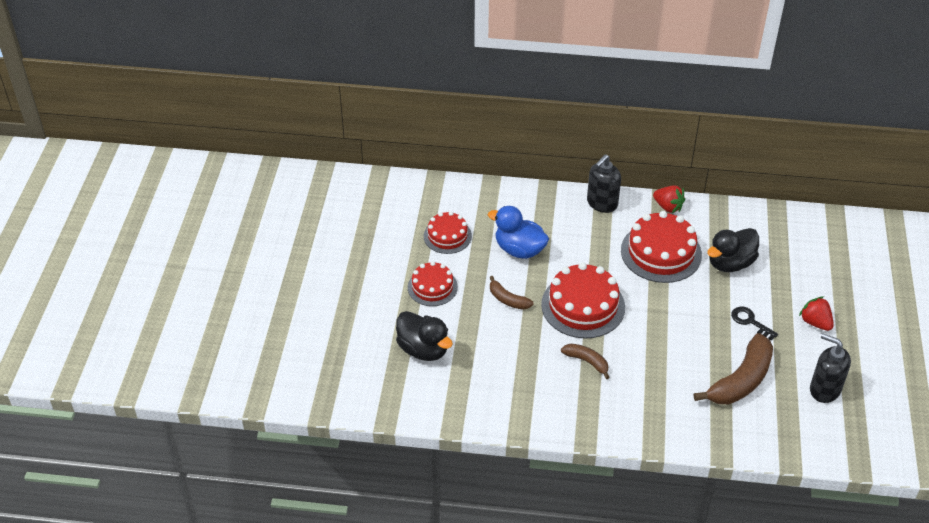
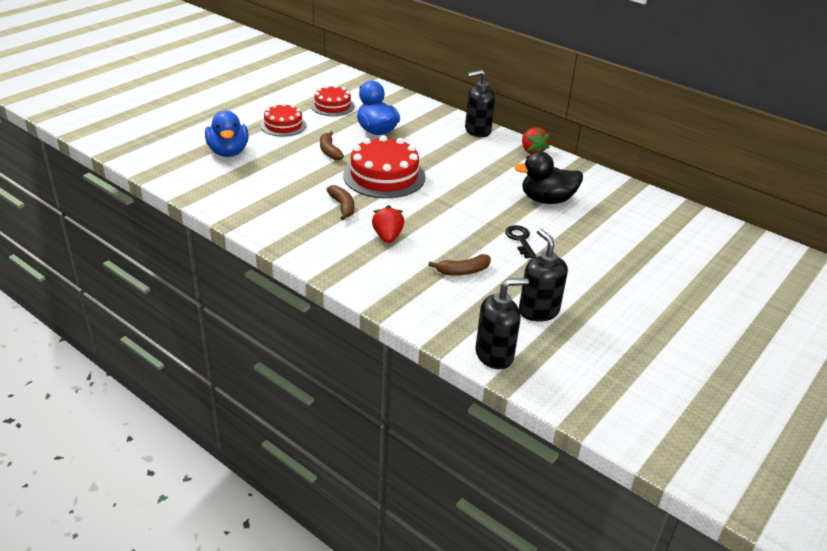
camera: 30 degrees right, 10 degrees down
black duck [396,311,453,361] -> blue duck [205,111,249,157]
red cake [621,211,702,283] -> none
brown banana [694,333,773,404] -> brown banana [429,254,491,276], size x0.53
red strawberry [799,296,834,331] -> red strawberry moved to [372,205,404,243]
none -> black soap dispenser [475,278,529,369]

